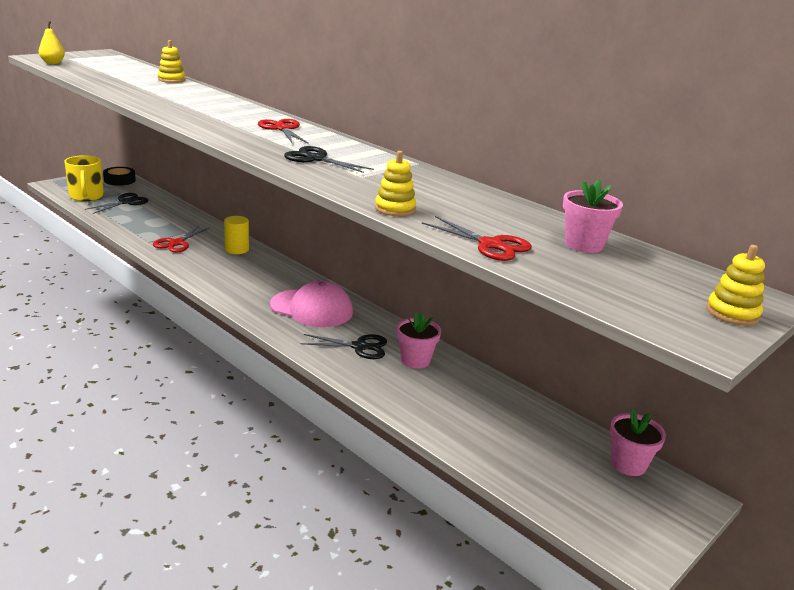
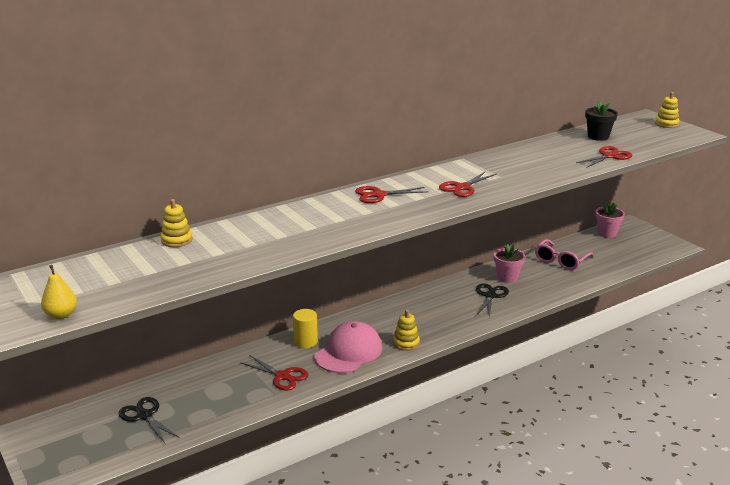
camera: 75 degrees left, 0 degrees up
yellow mug [64,155,104,201] -> none
black tape [103,167,136,186] -> none
pink cap [270,281,353,327] -> pink cap moved to [315,321,382,373]
black scissors [284,146,374,173] -> red scissors [439,171,497,197]
yellow stacking toy [375,151,416,216] -> yellow stacking toy moved to [393,310,420,351]
pink flower pot [563,180,623,253] -> black flower pot [585,101,618,141]
none -> pink glasses [535,239,594,270]

